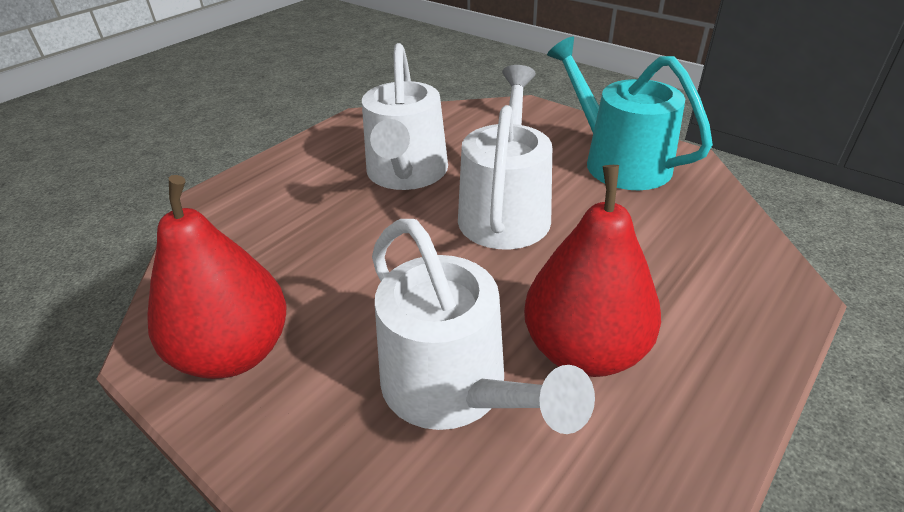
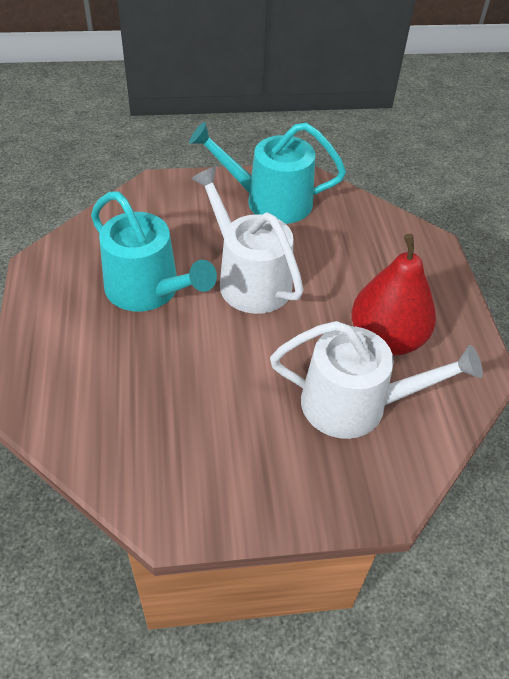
camera: 50 degrees left, 10 degrees up
red pear [147,175,286,379] -> none
white watering can [362,43,448,190] -> turquoise watering can [91,192,217,312]

